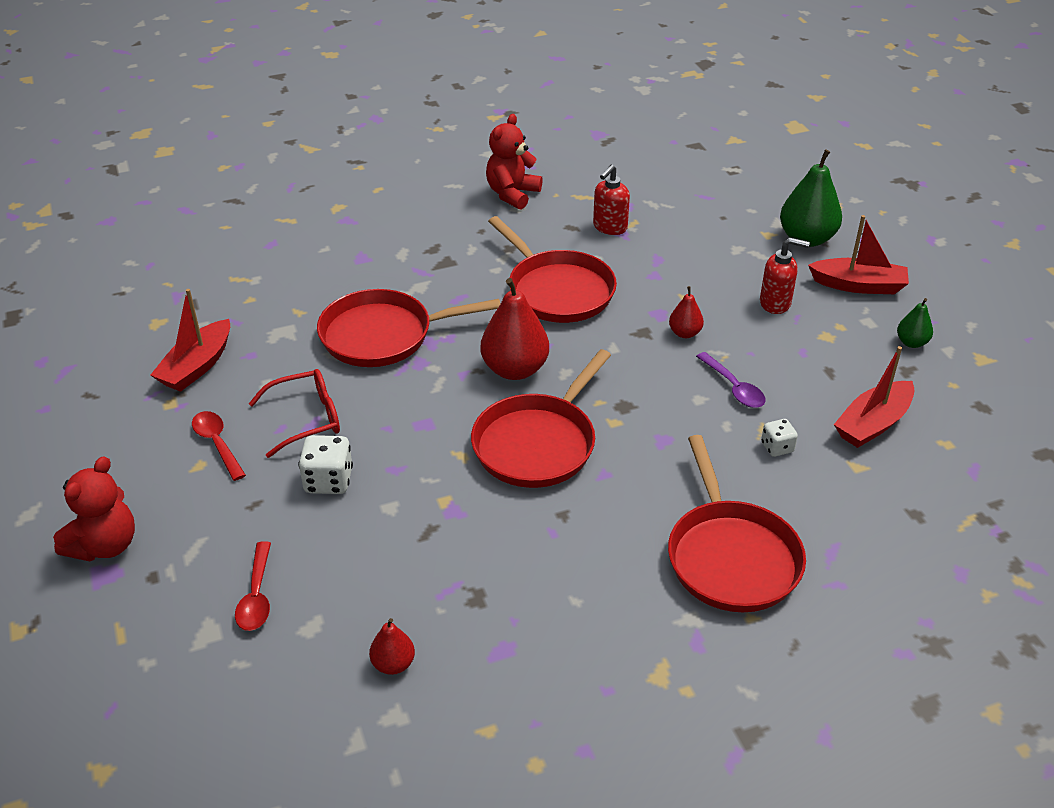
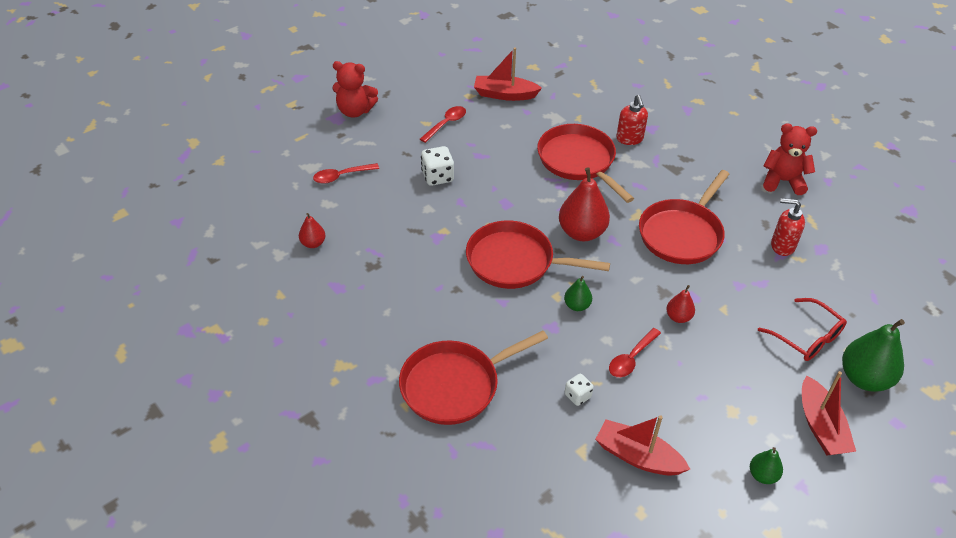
camera: 70 degrees right, 5 degrees up
red glasses [249,369,340,458] -> red glasses moved to [758,298,847,361]
purple spoon [696,352,766,408] -> red spoon [609,328,661,377]
red soap dispenser [760,238,810,314] -> red soap dispenser moved to [616,95,648,145]
none -> green pear [564,276,592,311]

